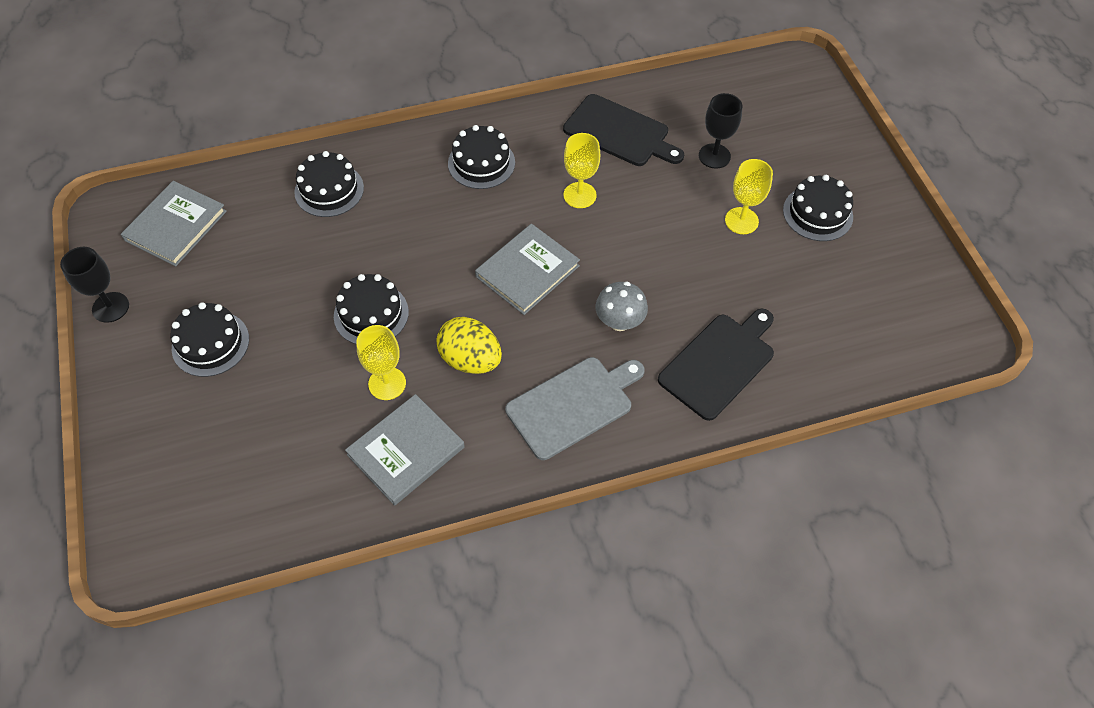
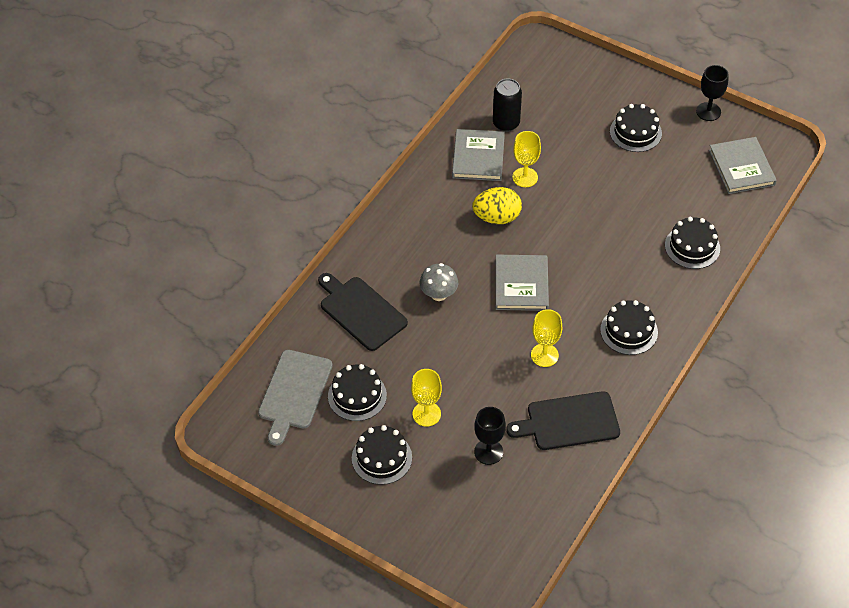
camera: 140 degrees right, 5 degrees down
black cake [334,274,409,344] -> black cake moved to [328,364,387,421]
grey cutting board [505,357,645,460] -> grey cutting board moved to [258,350,333,446]
black cutting board [658,309,774,421] -> black cutting board turned 135 degrees clockwise [318,273,408,351]
none -> black can [493,79,522,132]

